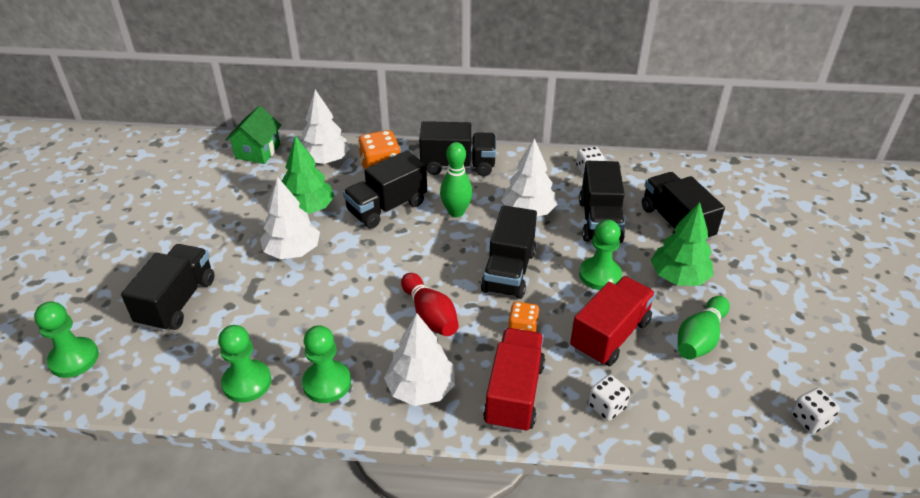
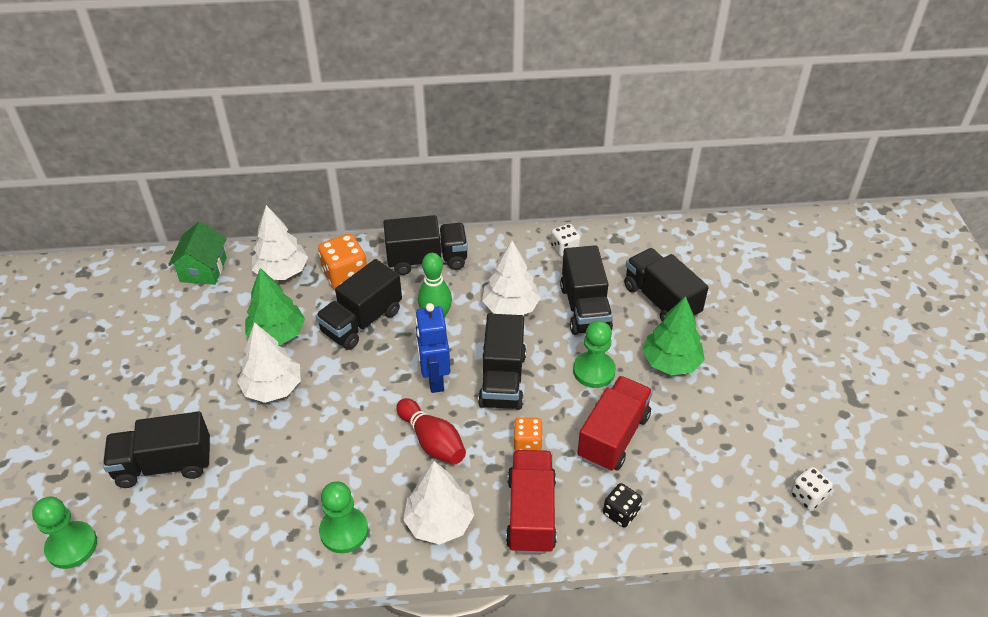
camera: 10 degrees left, 5 degrees up
black truck [121,244,214,332] -> black truck turned 105 degrees counterclockwise [103,412,210,488]
green pawn [218,325,271,403] -> none
white dice [588,375,630,421] -> black dice [603,483,642,528]
green bowling pin [678,296,730,360] -> none
none -> blue robot [415,303,450,393]

